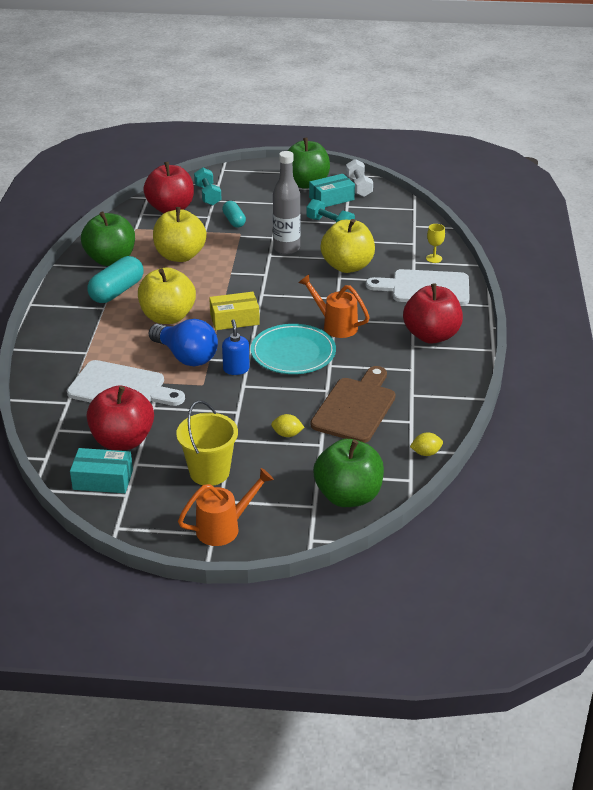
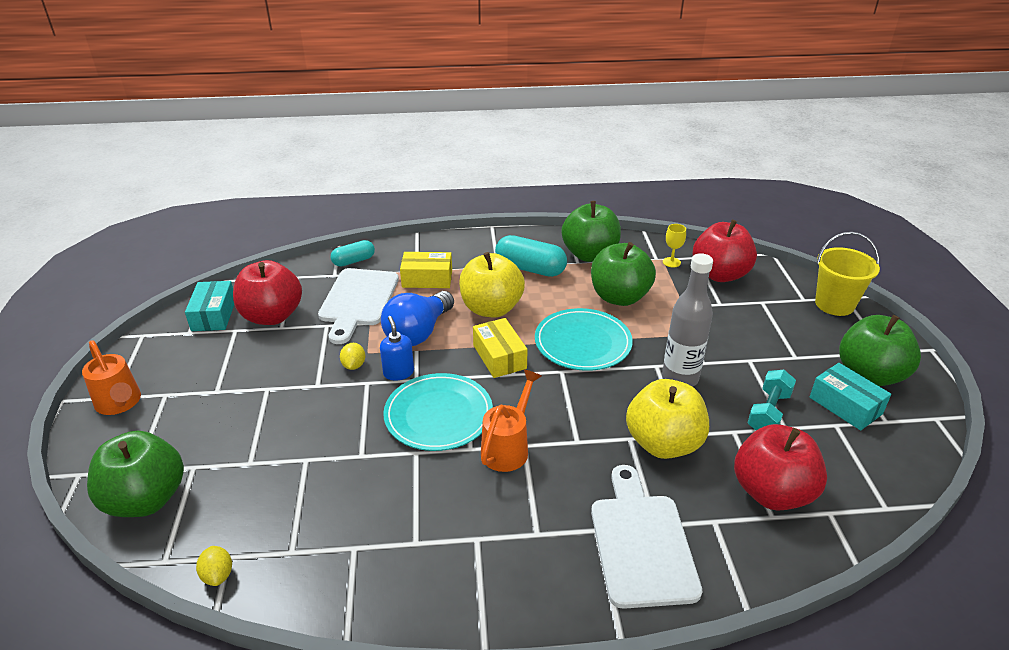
camera: 80 degrees right, 0 degrees up
yellow apple [153,207,207,262] -> green apple [591,242,656,306]
yellow bucket [176,401,238,486] -> yellow bucket moved to [815,232,880,316]
turquoise dumbbell [194,167,222,206] -> none
turquoise capsule [222,201,246,227] -> turquoise capsule moved to [331,240,375,267]
blue soap dispenser [222,319,250,375] -> blue soap dispenser turned 90 degrees counterclockwise [380,316,414,381]
yellow lemon [271,414,305,437] -> yellow lemon moved to [340,343,365,370]
brown cutting board [311,366,396,443] -> none
white dumbbell [346,159,373,197] -> none
red apple [403,283,463,344] -> red apple moved to [734,424,827,511]
yellow goblet [426,224,445,263] -> yellow goblet moved to [663,224,686,268]
none -> yellow box [400,252,452,288]
none -> turquoise plate [535,308,633,371]

